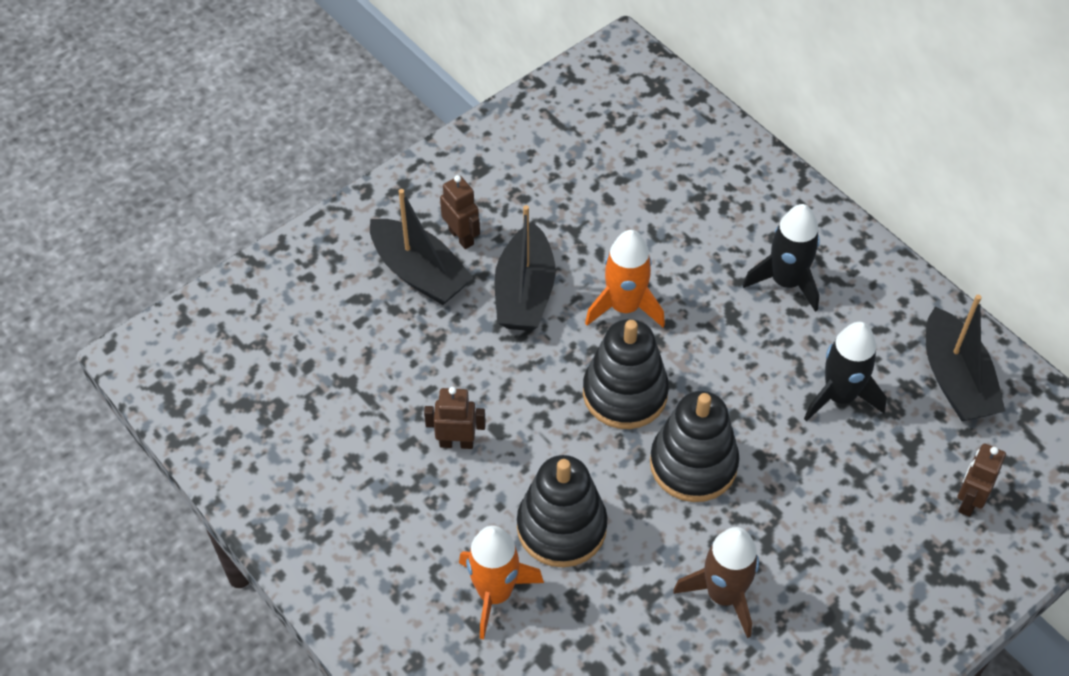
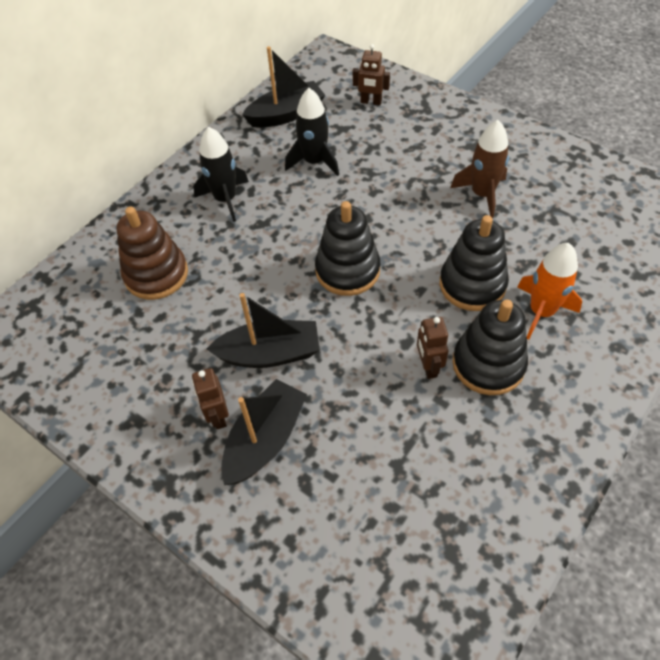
camera: 100 degrees left, 0 degrees up
brown robot [440,175,480,249] -> brown robot turned 60 degrees counterclockwise [192,368,229,429]
orange rocket [585,230,665,327] -> none
black stacking toy [650,391,739,502] -> black stacking toy moved to [453,300,528,395]
none -> brown stacking toy [117,206,188,300]

